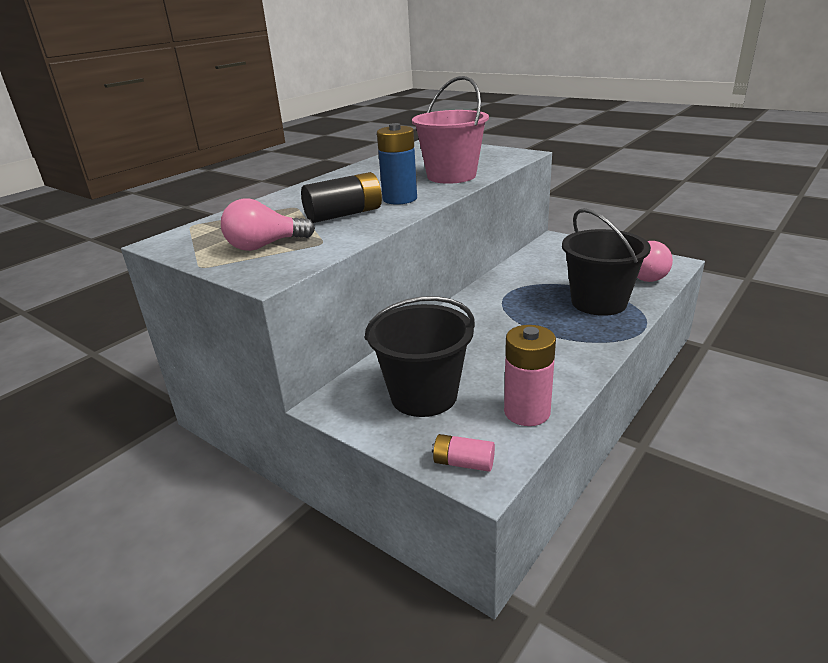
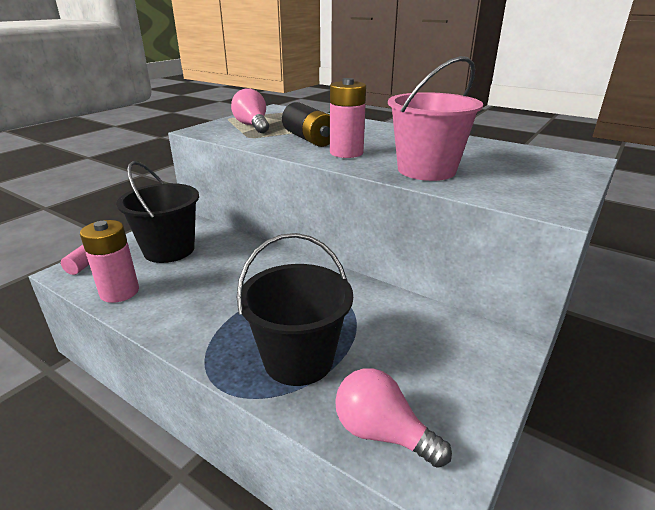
camera: 85 degrees right, 0 degrees up
blue battery [377,123,417,205] -> pink battery [330,78,366,158]

